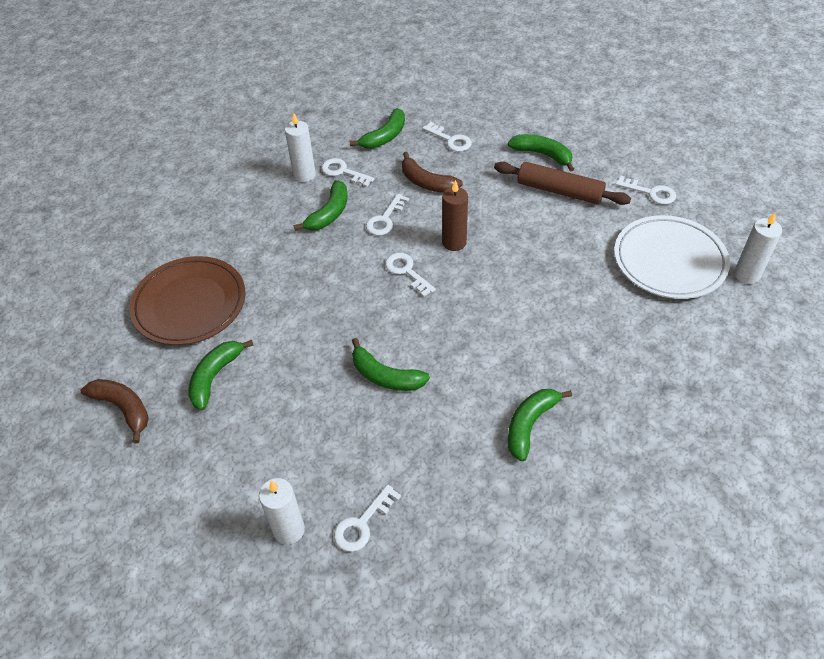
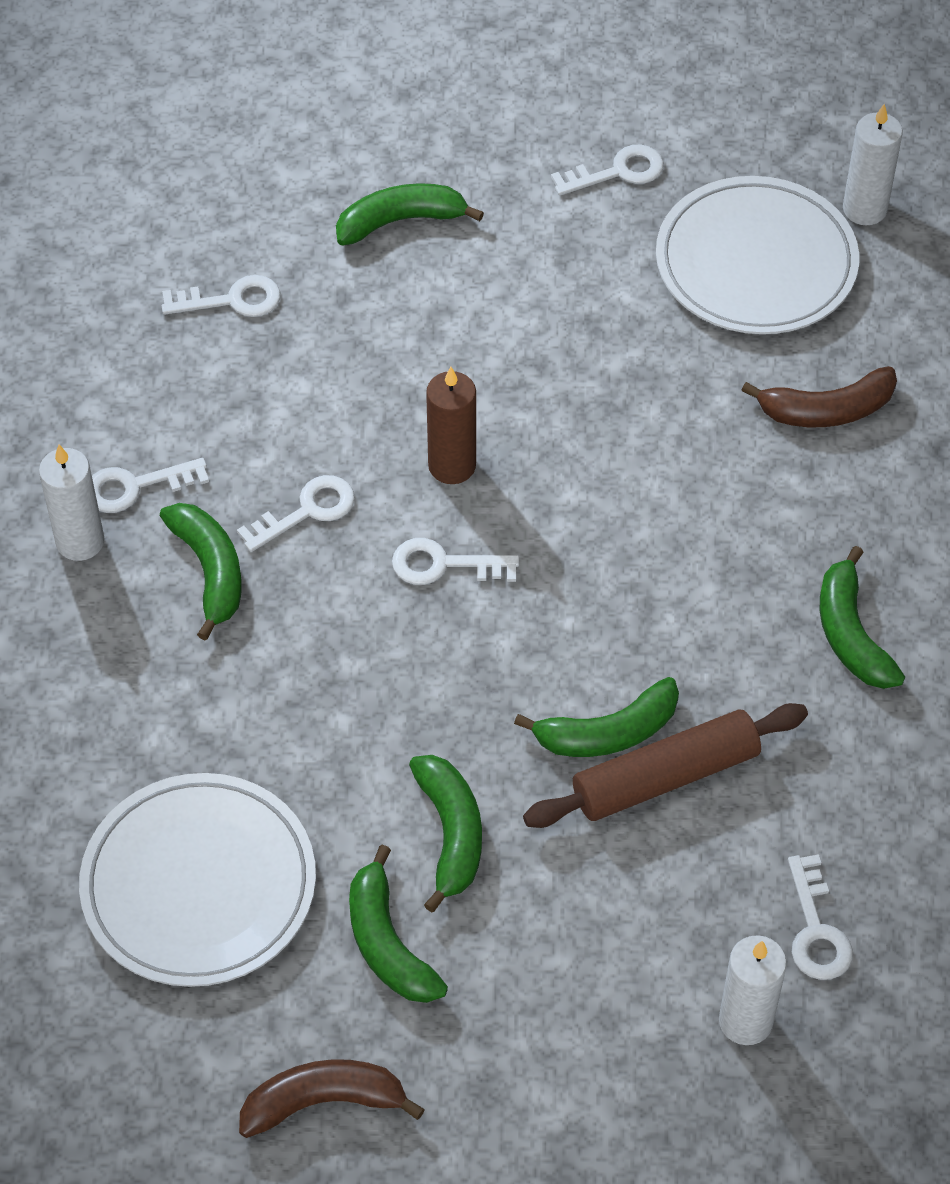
camera: 50 degrees left, 5 degrees up
brown plate [129,256,246,345] -> white plate [79,773,316,987]
green banana [349,108,405,149] -> green banana moved to [409,755,482,912]
white key [366,194,409,236] -> white key turned 105 degrees counterclockwise [237,475,355,552]
brown banana [402,152,463,193] -> brown banana moved to [741,366,897,427]
brown rolling pin [494,162,631,205] -> brown rolling pin moved to [523,703,808,828]

